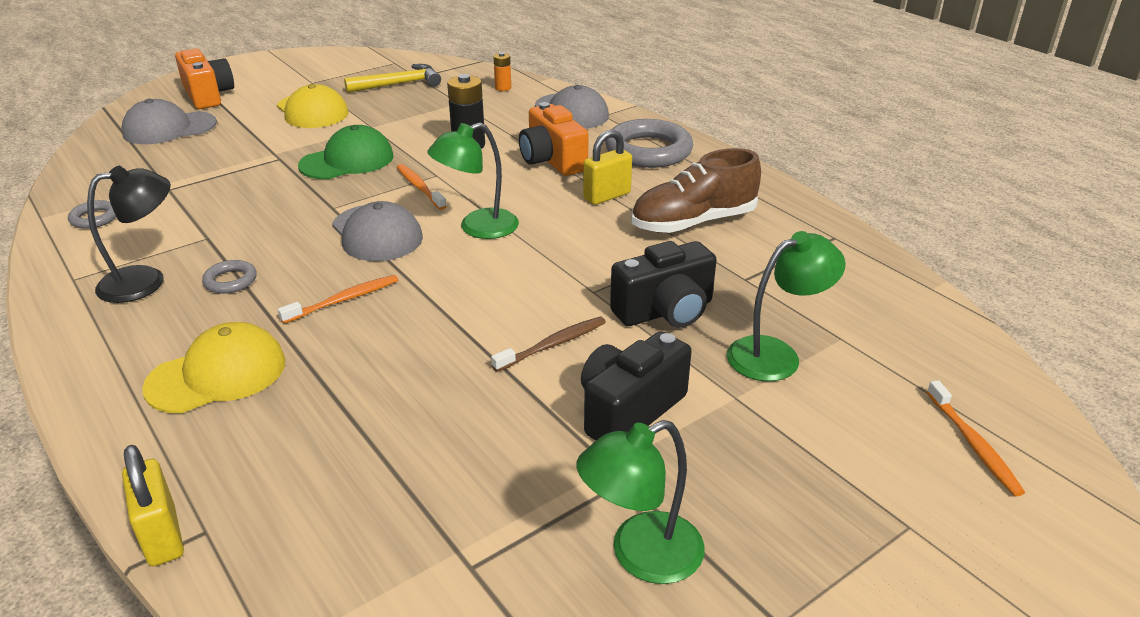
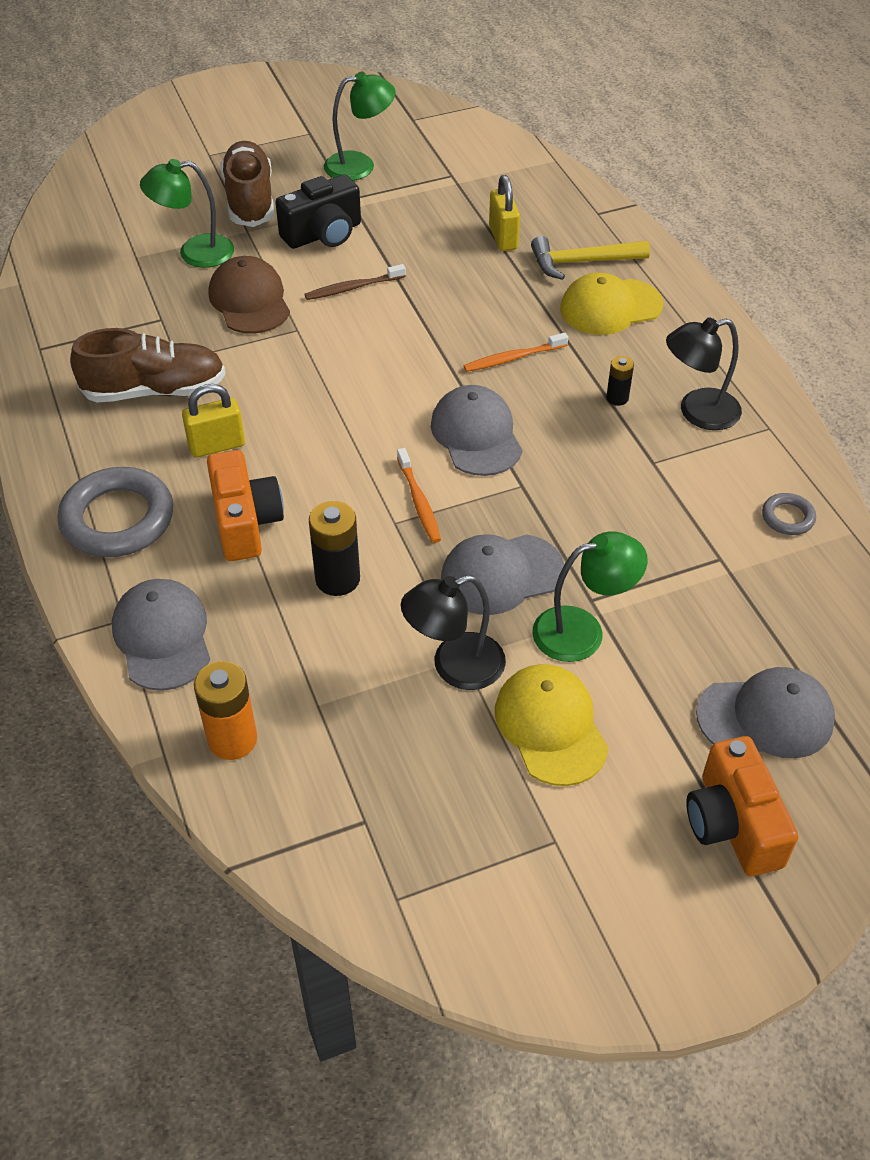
camera: 165 degrees left, 15 degrees up
yellow padlock [122,445,184,566] -> yellow padlock moved to [489,175,520,251]
grey ring [202,260,257,294] -> black battery [606,356,634,406]
green cap [298,125,393,179] -> grey cap [441,534,565,615]
yellow hammer [344,64,441,93] -> yellow hammer moved to [531,236,650,280]
green lamp [427,123,519,239] -> green lamp moved to [532,531,648,662]
orange battery [493,52,511,91] -> orange battery [194,661,257,760], size x1.77
black camera [610,241,717,328] -> brown cap [209,256,290,334]
orange toothbrush [927,380,1025,496] -> none
none -> brown shoe [220,141,274,227]
none -> black lamp [401,575,506,690]

